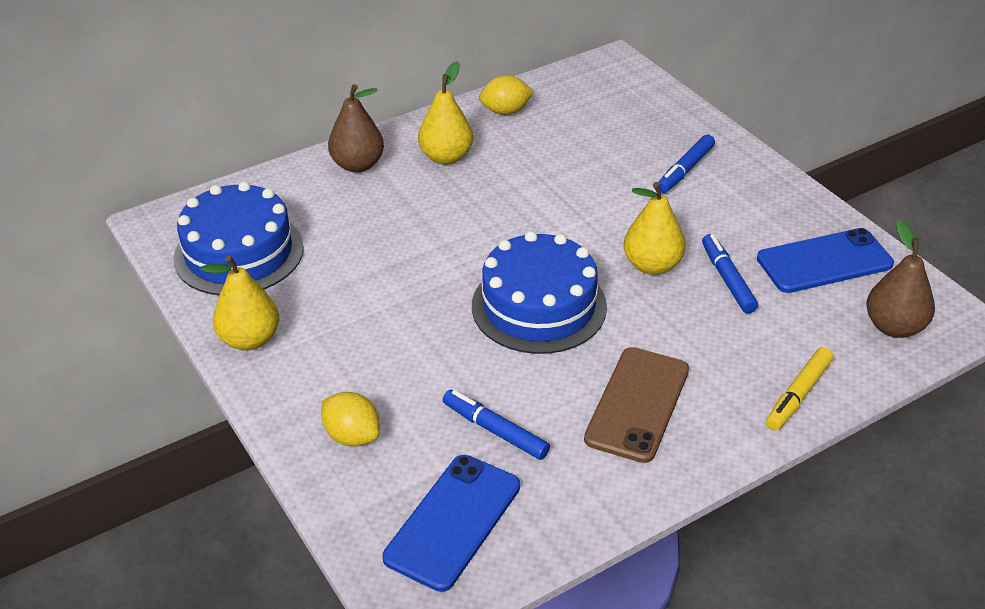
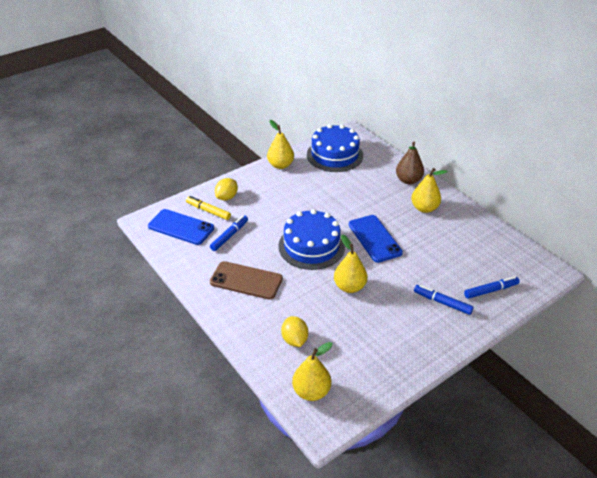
camera: 85 degrees right, 0 degrees up
yellow lemon [479,75,534,115] -> yellow lemon moved to [281,316,308,347]
blue marker [702,234,758,313] -> blue marker moved to [464,276,520,299]
blue phone [757,228,894,293] -> blue phone moved to [349,215,403,263]
yellow marker [766,347,833,431] -> yellow marker moved to [186,196,231,220]
brown pear [866,220,935,338] -> yellow pear [292,342,332,401]

